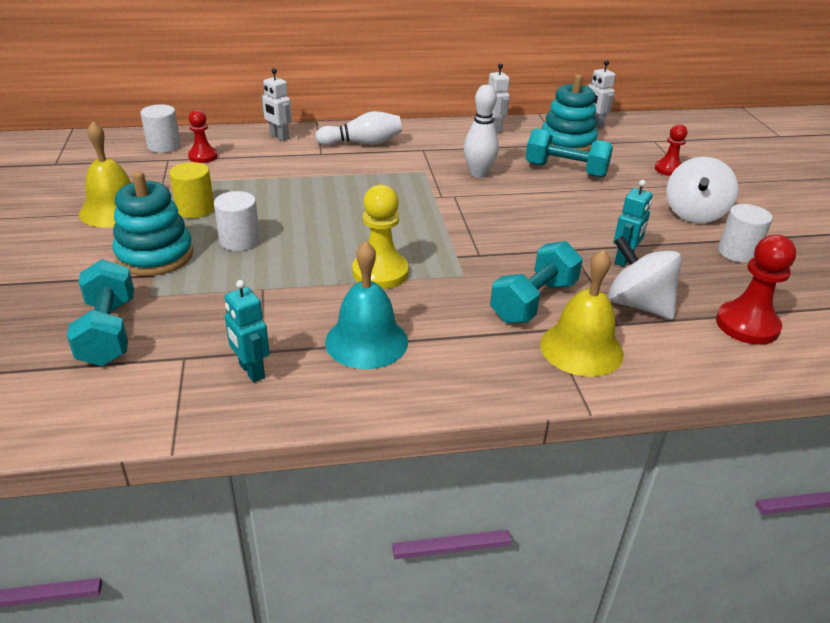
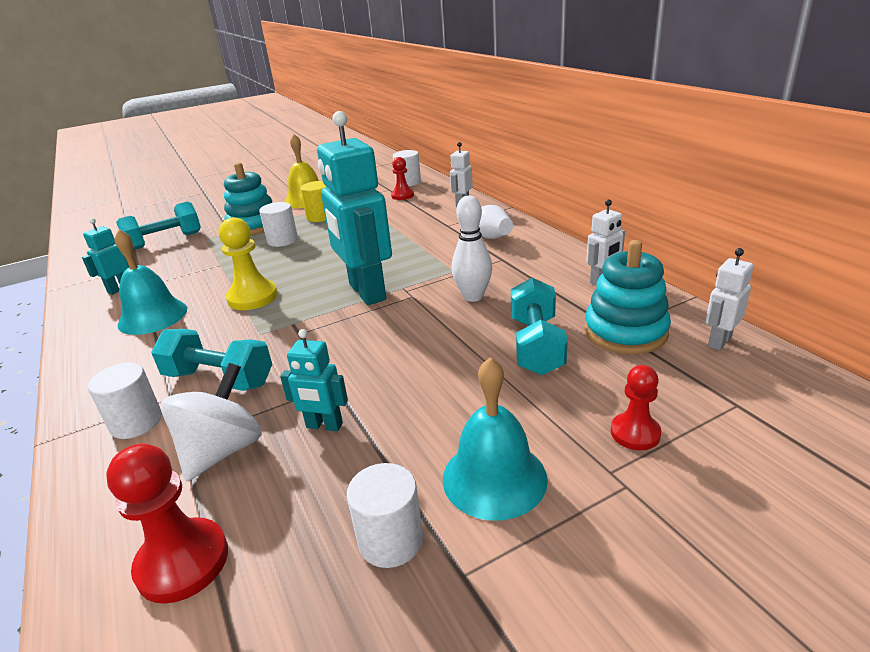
camera: 75 degrees right, 5 degrees down
yellow bell [540,249,624,377] -> white cylinder [88,363,162,439]
white spinning top [666,157,738,223] -> turquoise bell [443,357,548,521]
none -> turquoise robot [317,111,392,305]

